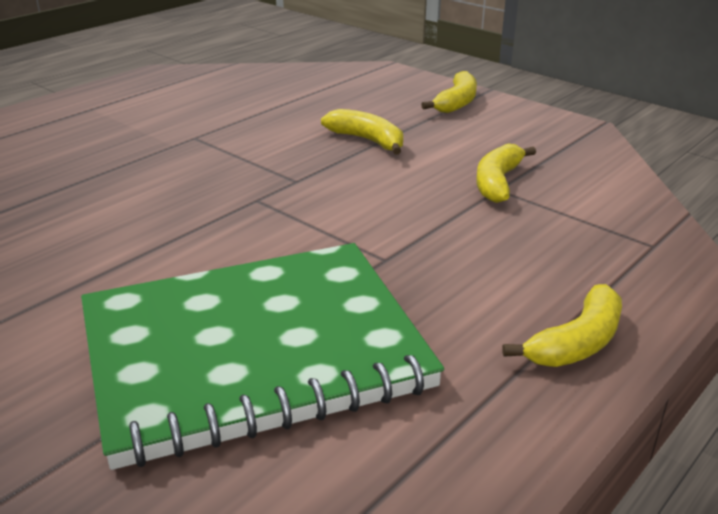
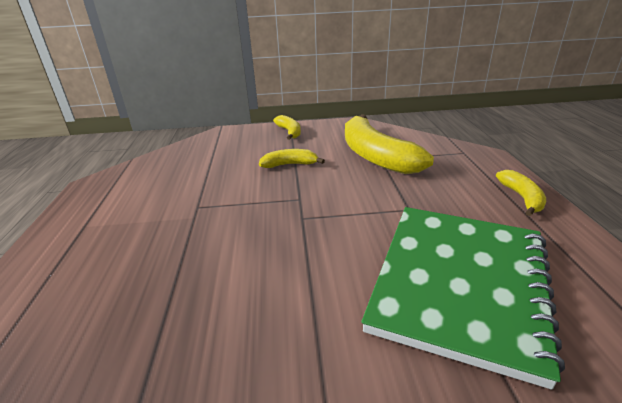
camera: 45 degrees left, 0 degrees up
yellow banana [476,144,536,203] -> yellow banana [345,114,434,174], size x2.07

